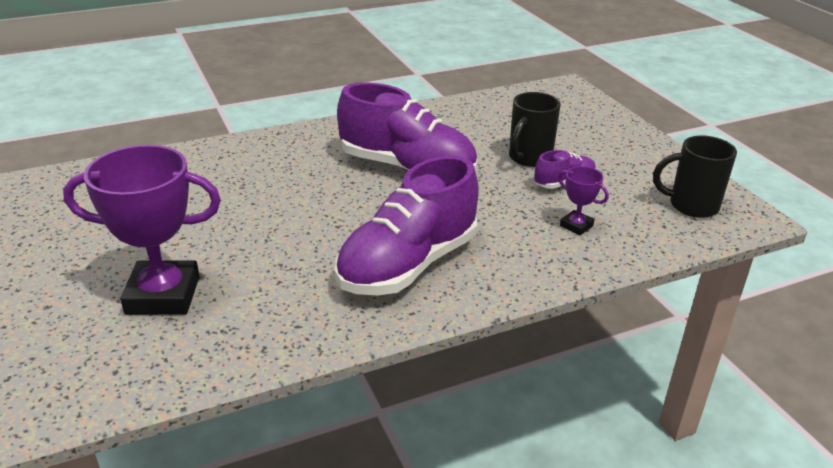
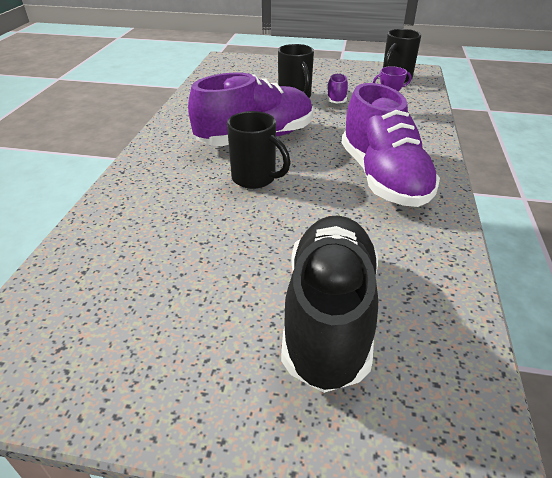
camera: 55 degrees left, 5 degrees up
purple trophy [63,145,221,315] -> black shoe [281,215,378,393]
none -> black mug [227,111,290,189]

